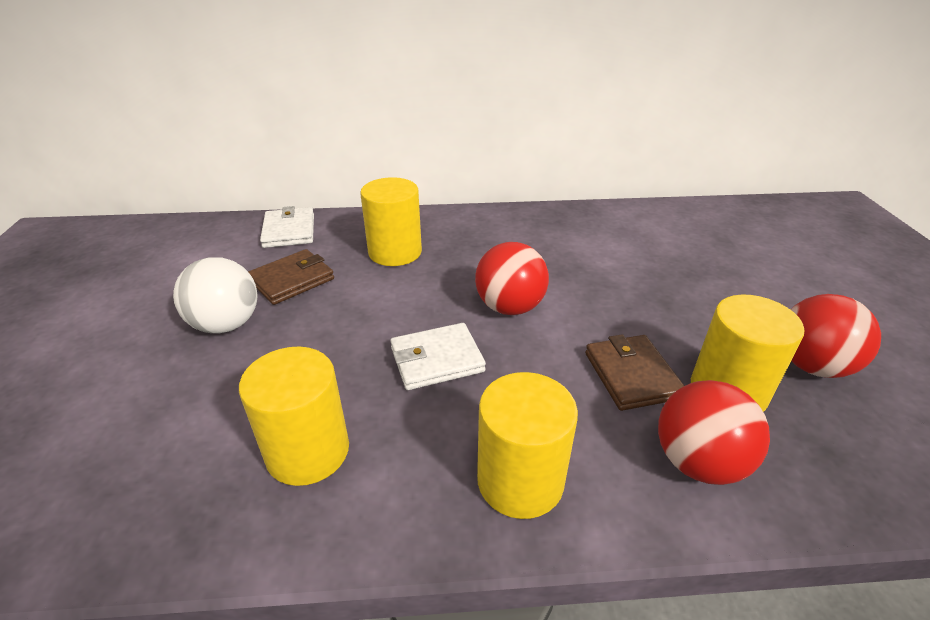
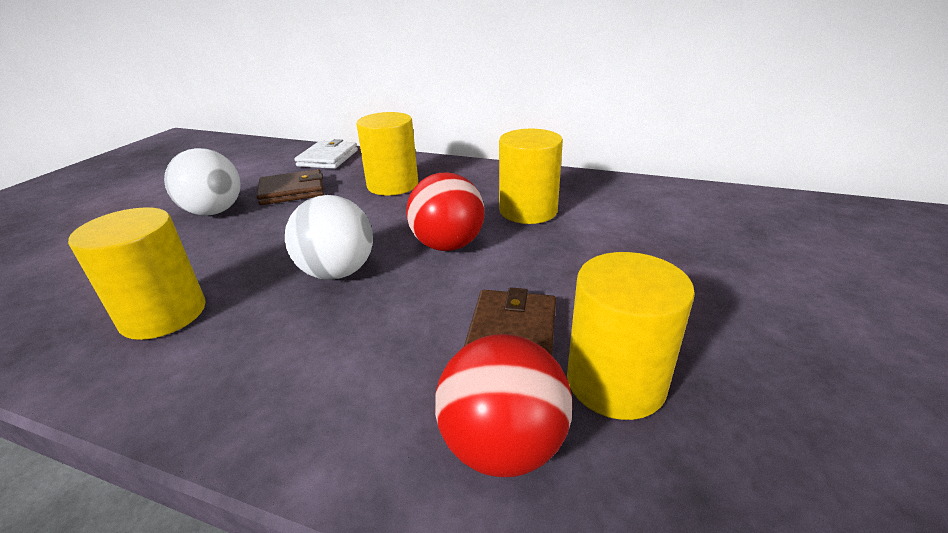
camera: 25 degrees right, 5 degrees down
white wallet [390,323,486,390] -> white ball [285,195,373,280]
yellow cylinder [477,372,578,519] -> yellow cylinder moved to [499,129,563,224]
red ball [791,294,881,378] -> none

